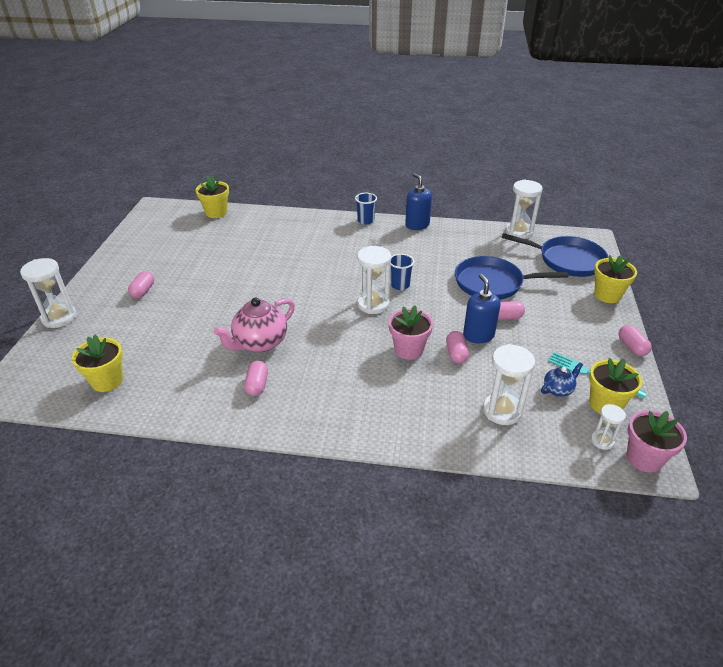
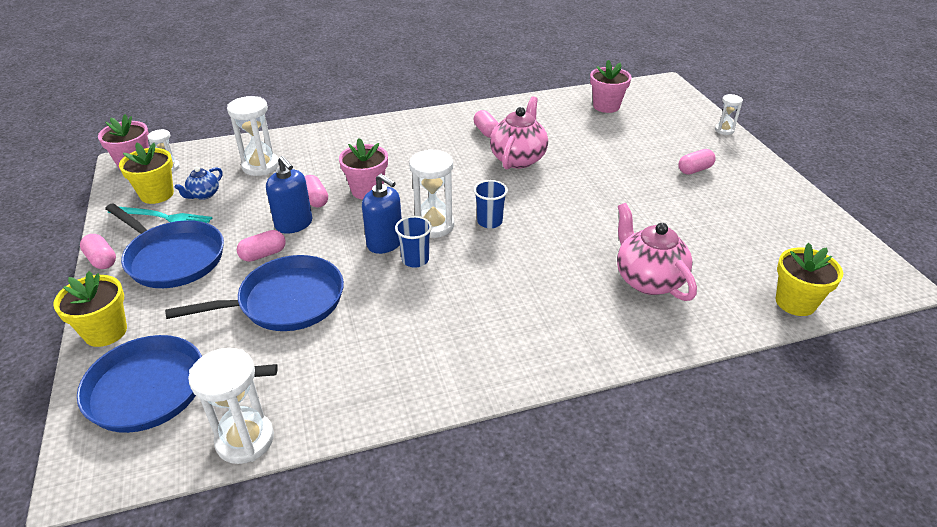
camera: 155 degrees right, 0 degrees up
white hourglass [20,258,77,328] -> white hourglass [715,94,743,135], size x0.56
yellow flower pot [72,335,123,392] -> pink flower pot [590,60,632,113]
pink capsule [128,271,154,298] -> pink capsule turned 75 degrees clockwise [678,149,716,175]
blue cup [355,193,377,224] -> blue cup moved to [474,180,508,228]
blue soap dispenser [405,173,432,230] -> blue soap dispenser moved to [362,174,402,254]
none -> blue pan [105,203,224,288]
none -> pink teapot [617,203,697,301]

